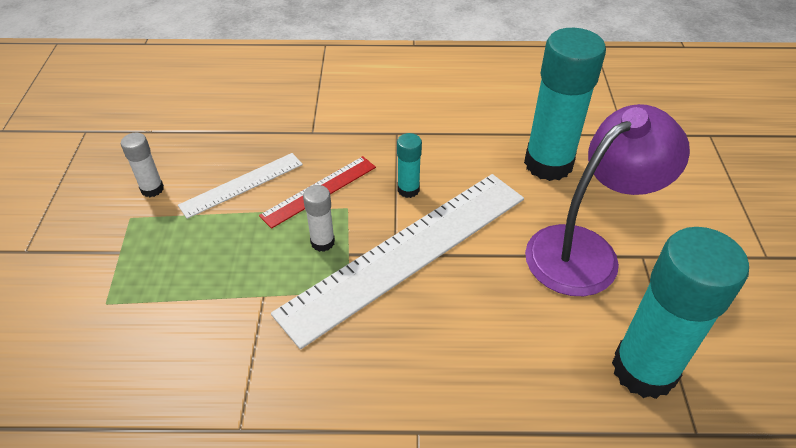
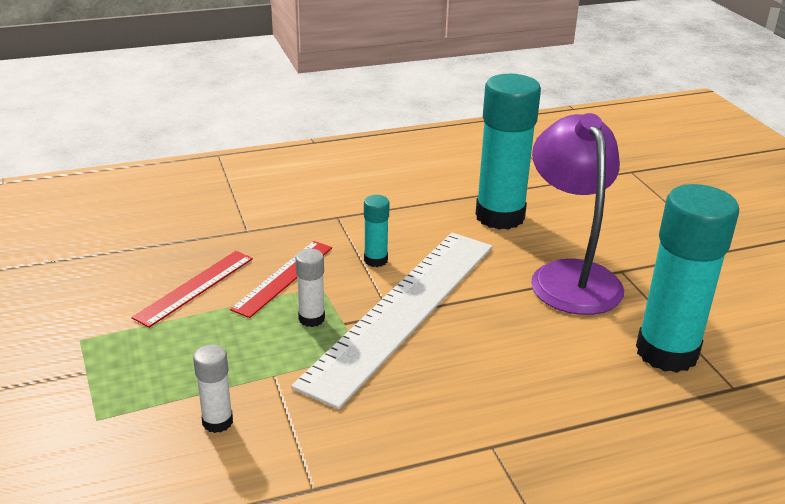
camera: 20 degrees left, 15 degrees down
white glue stick [121,133,164,197] -> white glue stick moved to [193,344,233,433]
white ruler [178,153,303,219] -> red ruler [131,251,253,328]
purple lamp [525,104,690,296] -> purple lamp turned 45 degrees counterclockwise [531,113,624,315]

